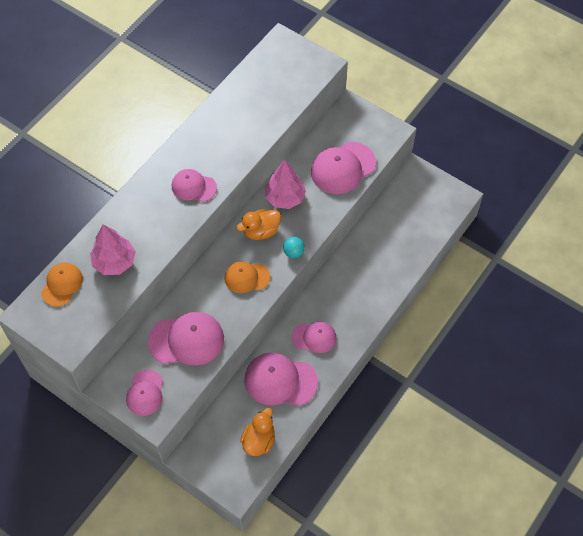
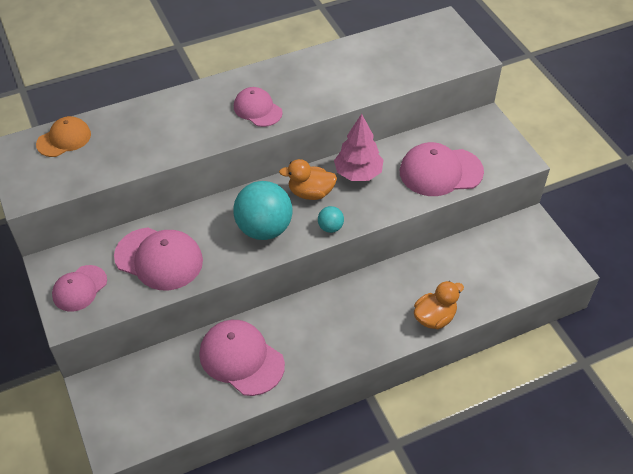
camera: 30 degrees right, 10 degrees down
pink tree [90,224,136,275] -> none
orange cap [224,261,270,293] -> turquoise ball [233,181,292,240]
orange duck [240,408,275,456] -> orange duck moved to [414,281,464,329]
pink cap [291,321,337,353] -> none

